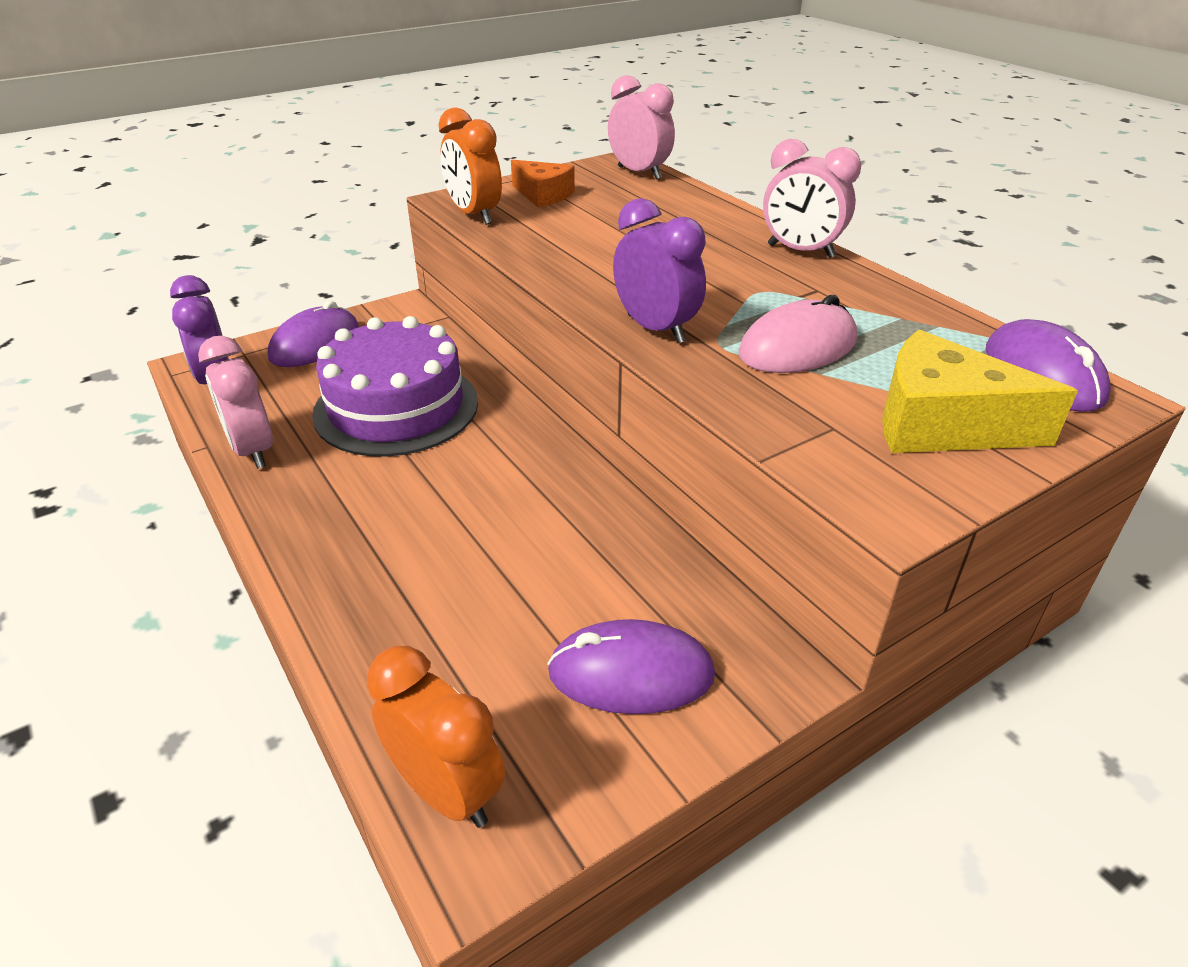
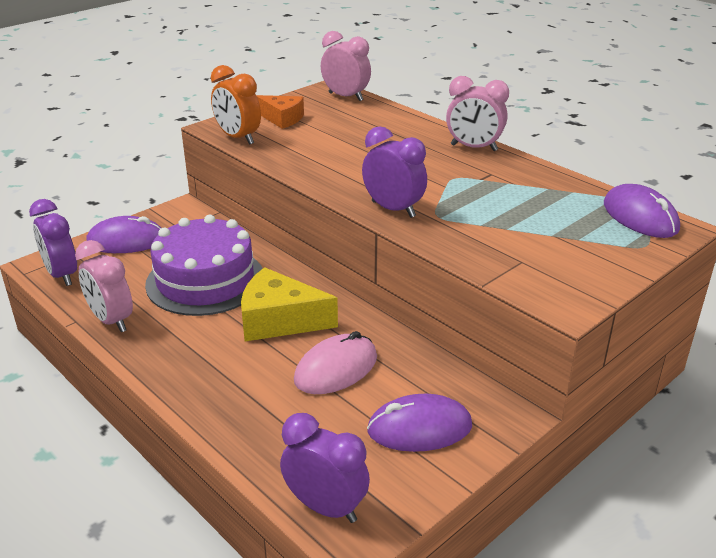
camera: 10 degrees left, 5 degrees down
purple mouse [267,301,359,367] -> purple mouse turned 60 degrees clockwise [86,216,161,253]
orange clock [367,646,505,828] -> purple clock [280,413,370,523]
pink mouse [738,295,857,373] -> pink mouse moved to [294,331,377,394]
yellow cheese [882,330,1078,453] -> yellow cheese moved to [241,267,338,341]

